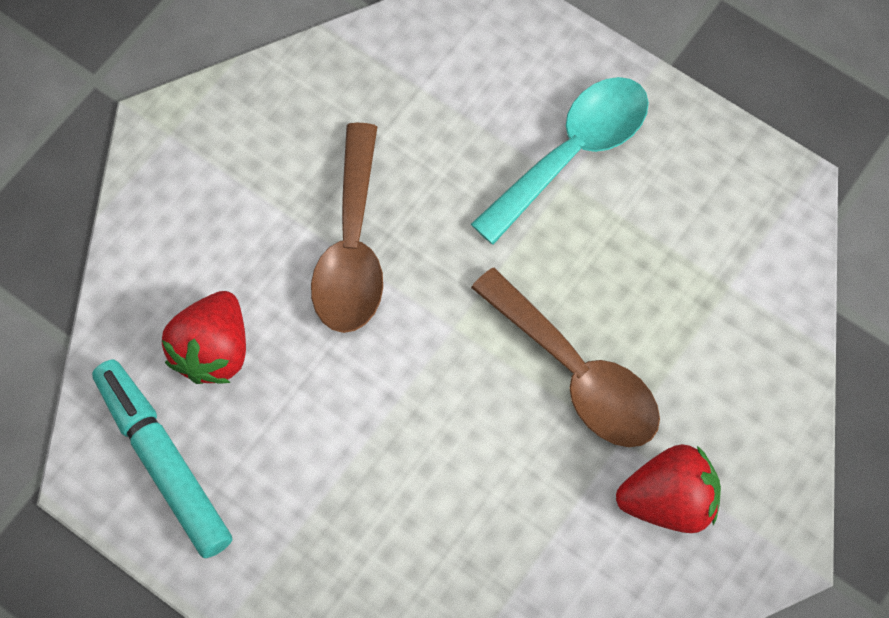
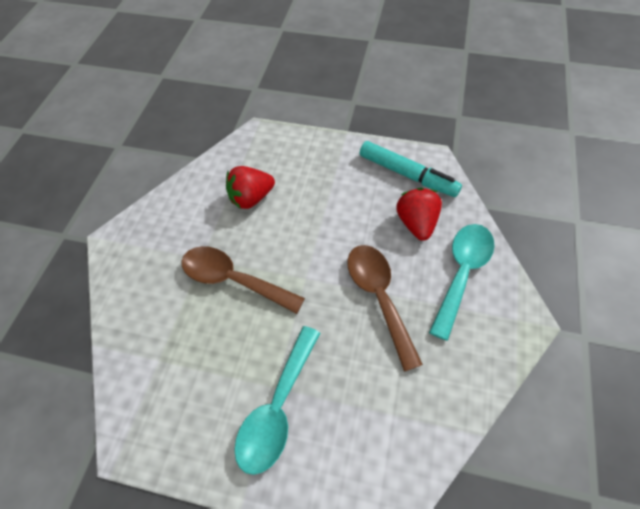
camera: 160 degrees right, 10 degrees down
red strawberry [616,444,721,533] -> red strawberry moved to [226,166,275,209]
none -> turquoise spoon [429,224,495,341]

